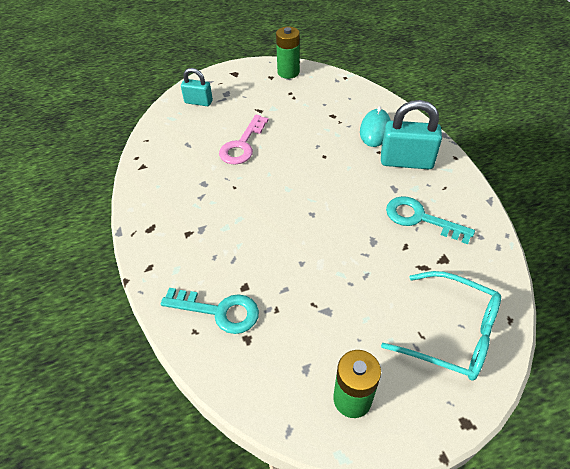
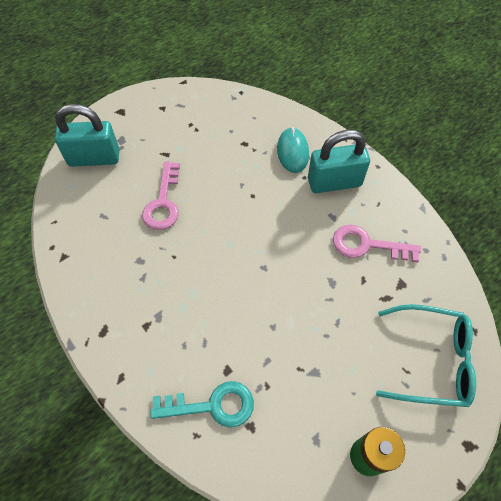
camera: 20 degrees left, 10 degrees up
turquoise padlock [181,68,213,106] -> turquoise padlock [55,104,119,167], size x1.66
green battery [276,27,300,79] -> none
turquoise key [386,196,475,244] -> pink key [333,225,421,262]

